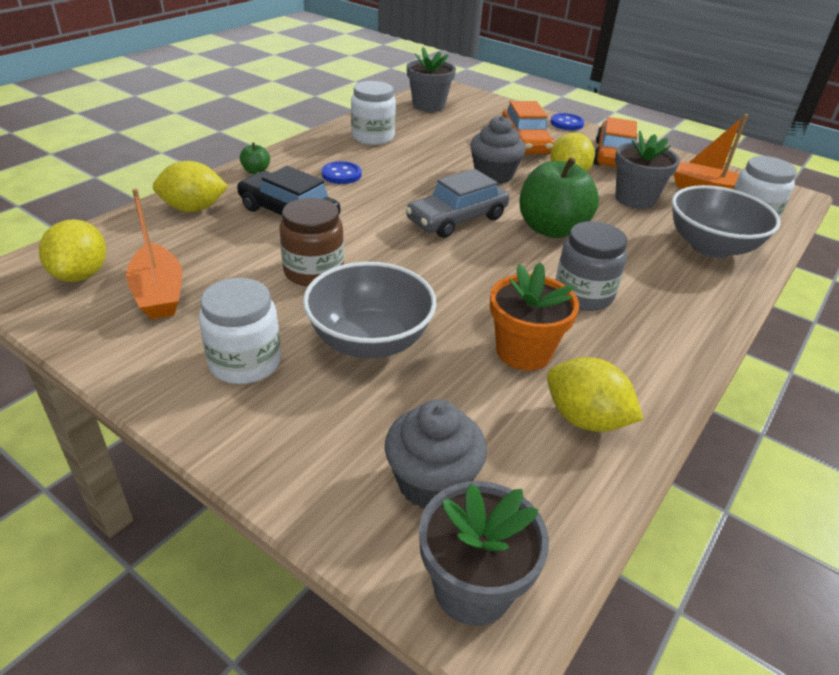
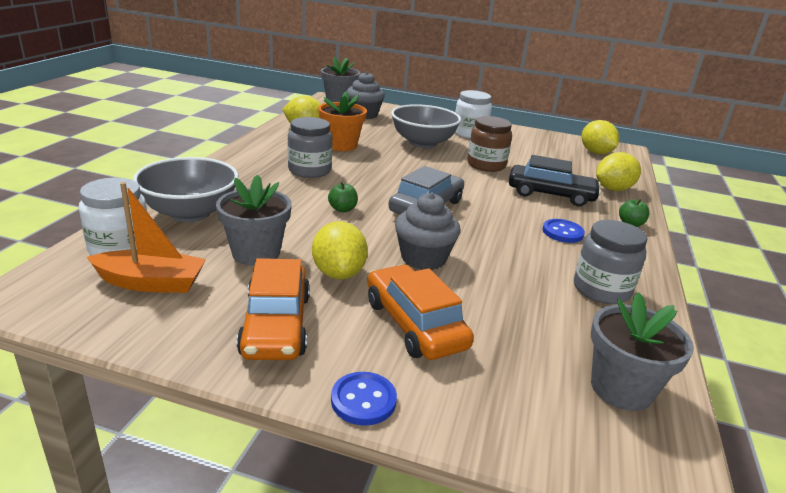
camera: 160 degrees right, 10 degrees down
orange boat [126,188,182,319] -> none
white jar [351,81,396,145] -> grey jar [574,220,647,304]
green apple [519,157,599,238] -> green apple [328,182,358,212], size x0.42

